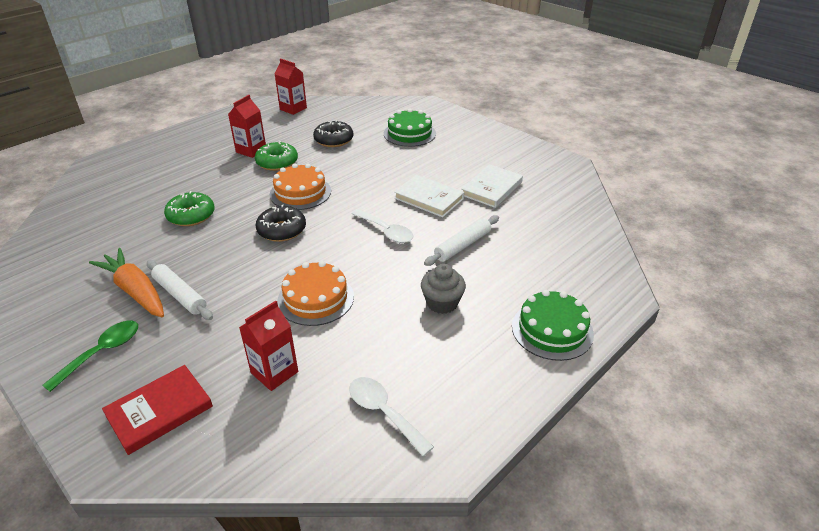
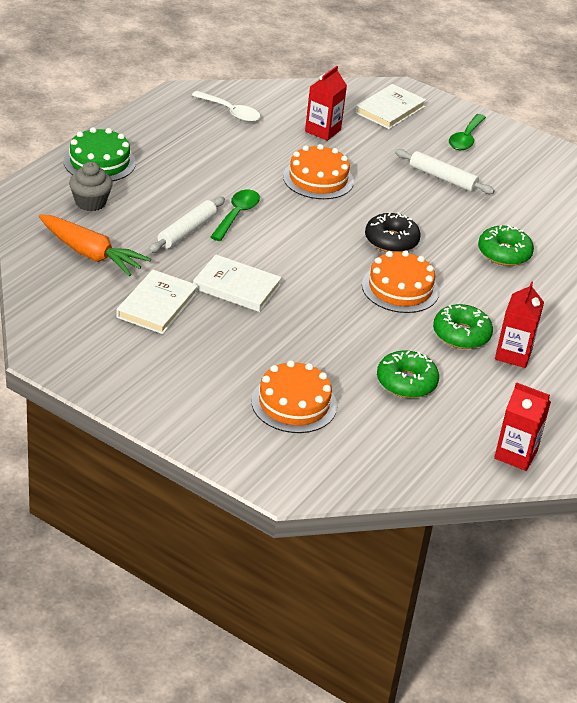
camera: 165 degrees right, 0 degrees up
orange carrot [89,248,164,317] -> orange carrot moved to [39,215,151,276]
red book [102,365,213,455] -> white book [355,84,426,129]
black donut [313,120,353,147] -> green donut [377,350,439,398]
white spoon [351,209,413,243] -> none
green cake [384,109,436,147] -> orange cake [251,360,337,433]
grey cupcake [421,264,466,314] -> grey cupcake moved to [69,162,113,211]
none -> green spoon [210,189,260,241]

